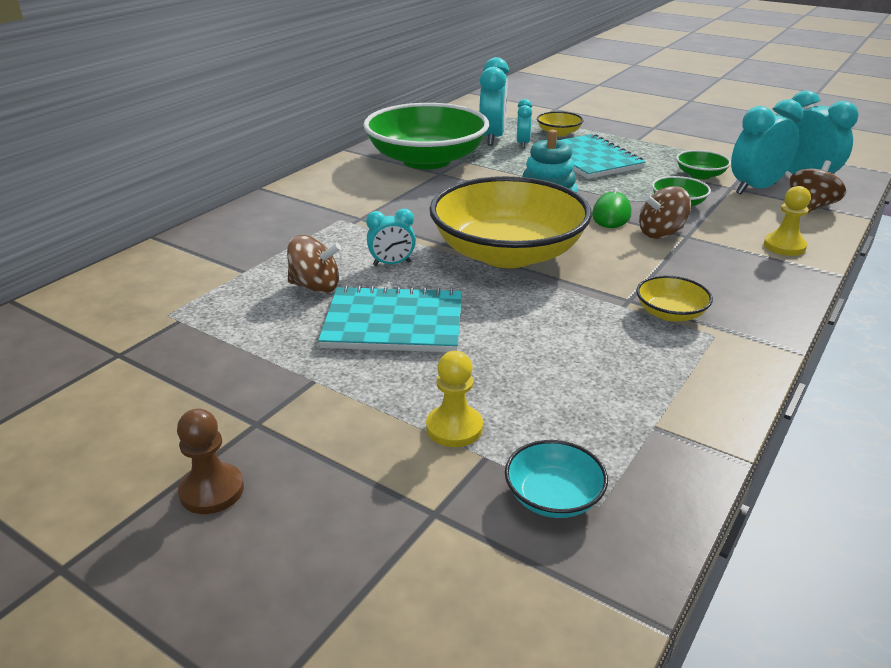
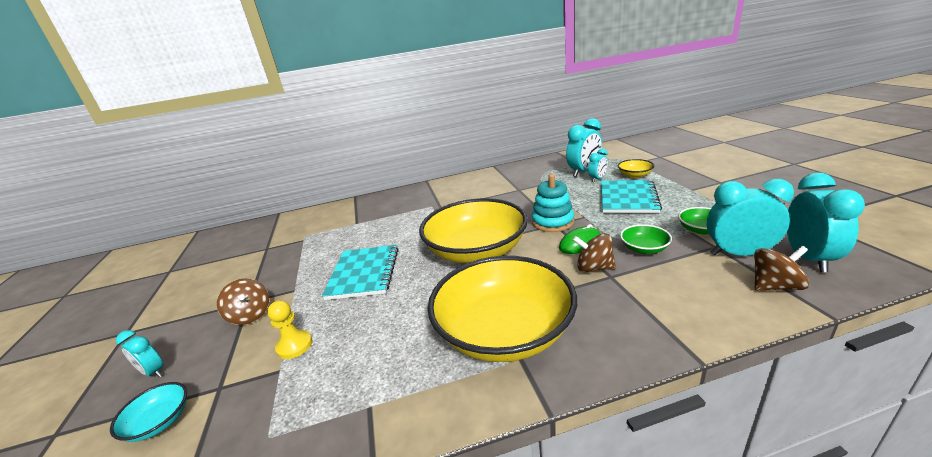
camera: 45 degrees right, 5 degrees down
brown pawn [177,409,244,514] -> none
brown spinning top [287,235,341,293] -> brown spinning top moved to [217,279,269,325]
turquoise notebook [318,285,462,352] -> turquoise notebook turned 45 degrees clockwise [322,245,399,300]
green bowl [363,103,489,169] -> none
turquoise clock [366,209,416,266] -> turquoise clock moved to [116,330,163,377]
turquoise bowl [505,440,608,518] -> turquoise bowl moved to [110,382,187,442]
yellow bowl [636,276,713,322] -> yellow bowl [428,256,577,362], size x2.44
yellow pawn [764,186,811,256] -> none

